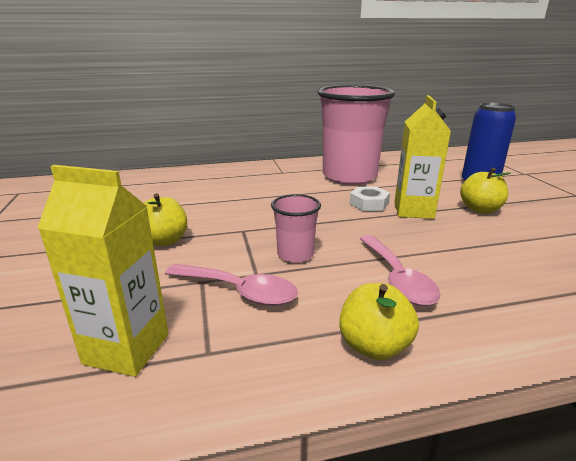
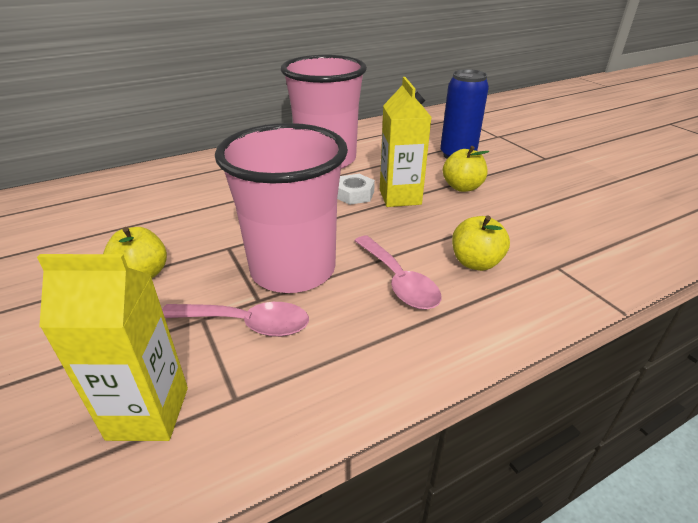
camera: 15 degrees left, 10 degrees up
pink cup [271,194,321,263] -> pink cup [215,123,348,293], size x2.23
yellow apple [339,283,419,360] -> yellow apple moved to [452,215,510,271]

